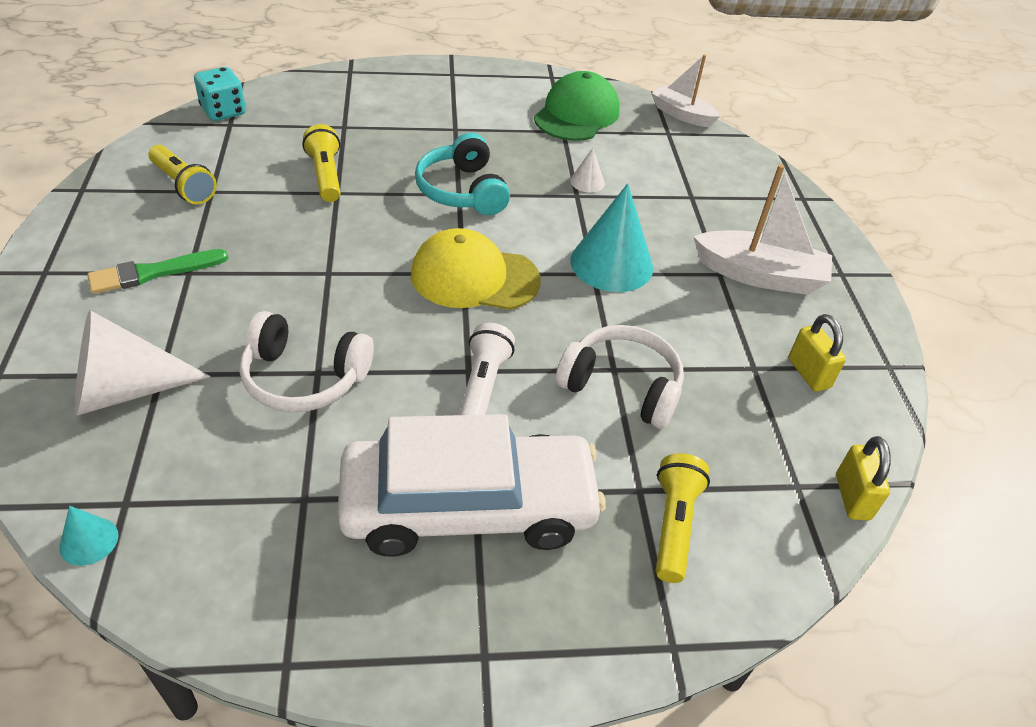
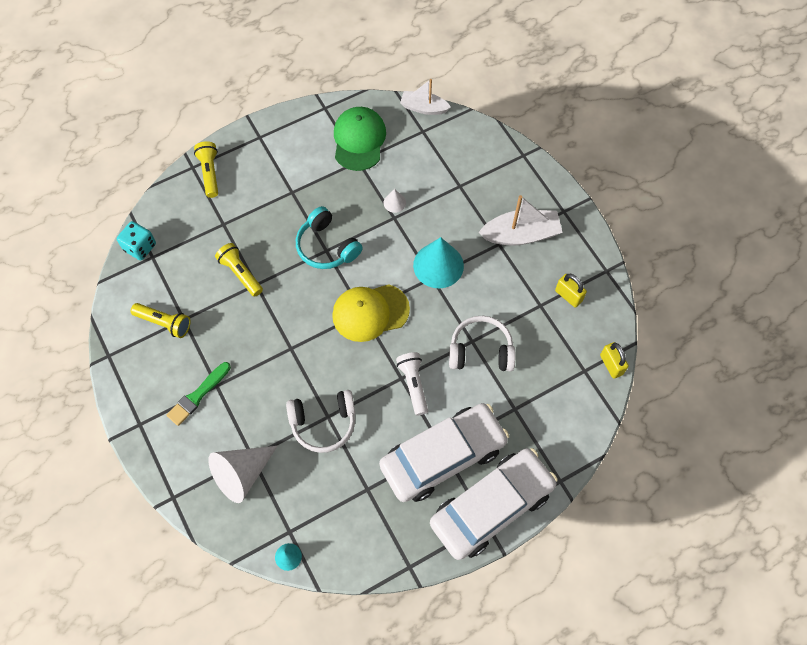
camera: 20 degrees left, 20 degrees up
yellow flashlight [656,453,710,583] -> yellow flashlight moved to [194,141,218,198]
none -> white car [430,448,558,560]

